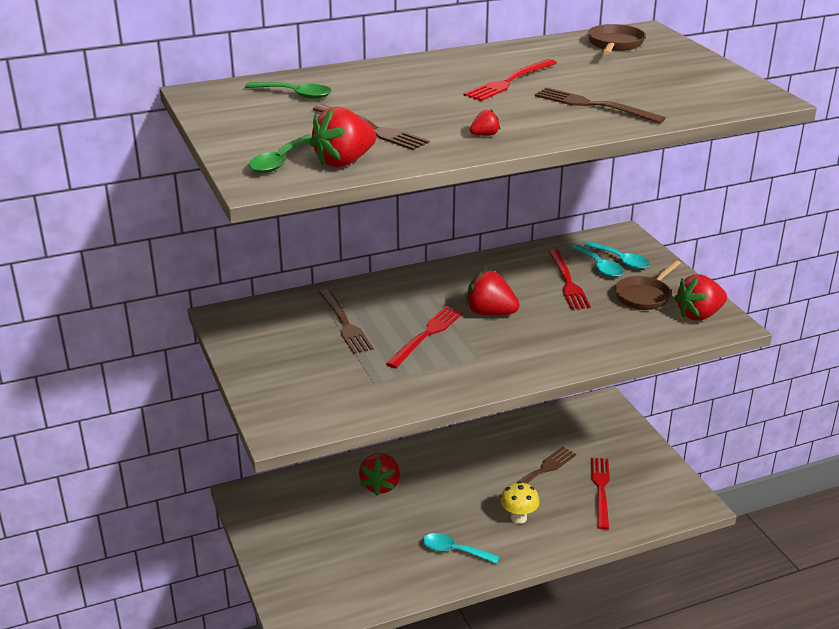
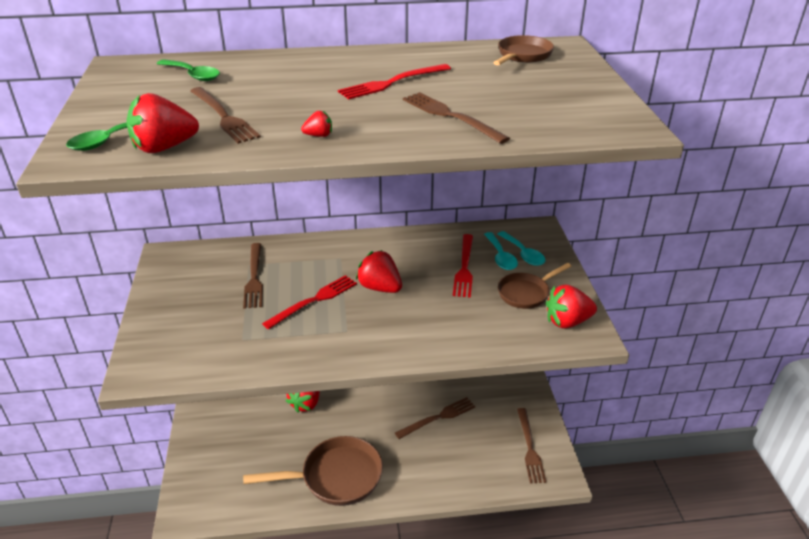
camera: 15 degrees right, 5 degrees up
turquoise spoon [423,533,499,564] -> brown pan [243,436,383,506]
yellow mushroom [500,481,539,524] -> none
red fork [591,458,610,529] -> none
none -> brown fork [517,408,546,483]

